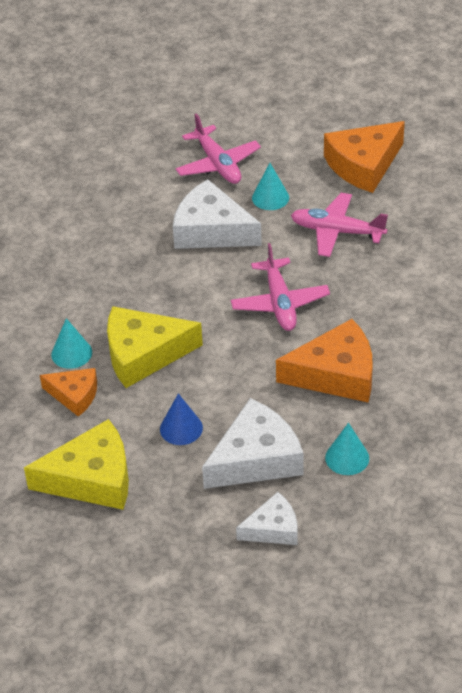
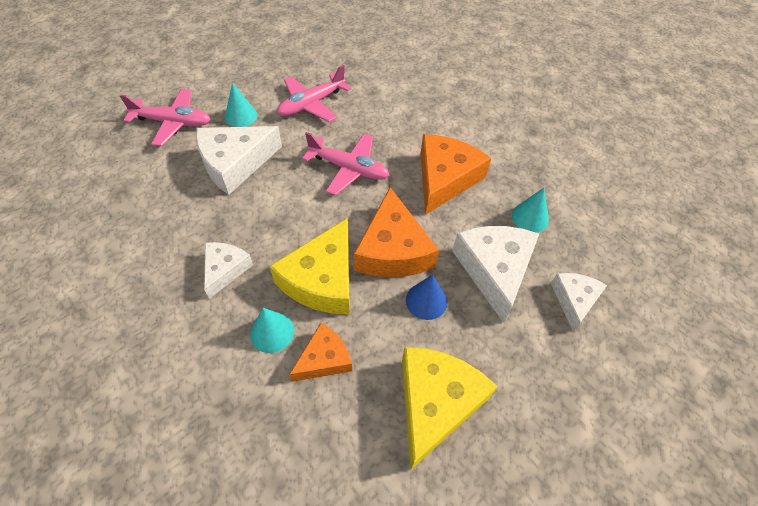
camera: 60 degrees left, 10 degrees up
orange cheese [324,121,405,193] -> orange cheese moved to [354,187,439,277]
none -> white cheese [204,242,253,299]

